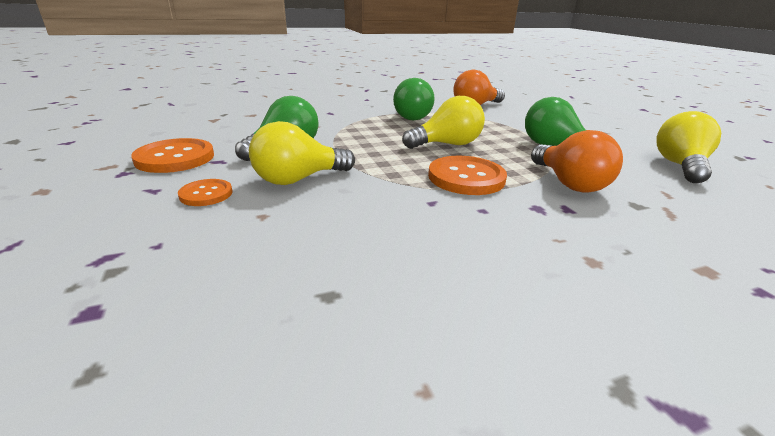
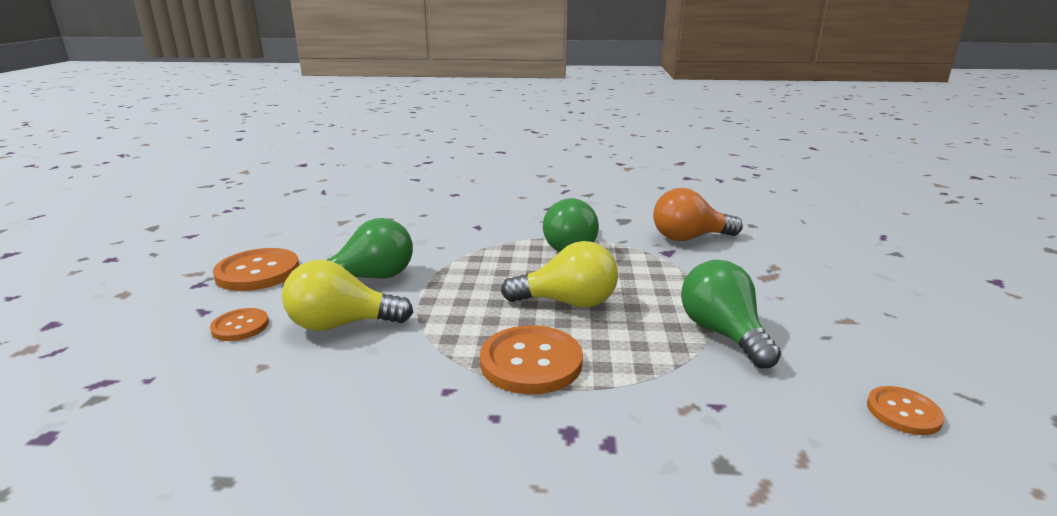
camera: 25 degrees right, 5 degrees down
orange light bulb [531,130,623,193] -> none
yellow light bulb [656,111,721,183] -> orange button [867,386,944,435]

